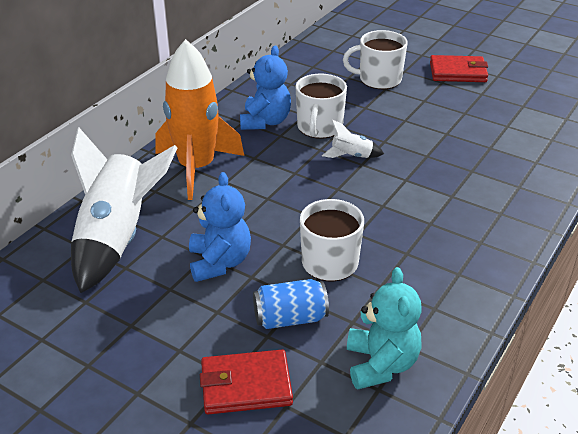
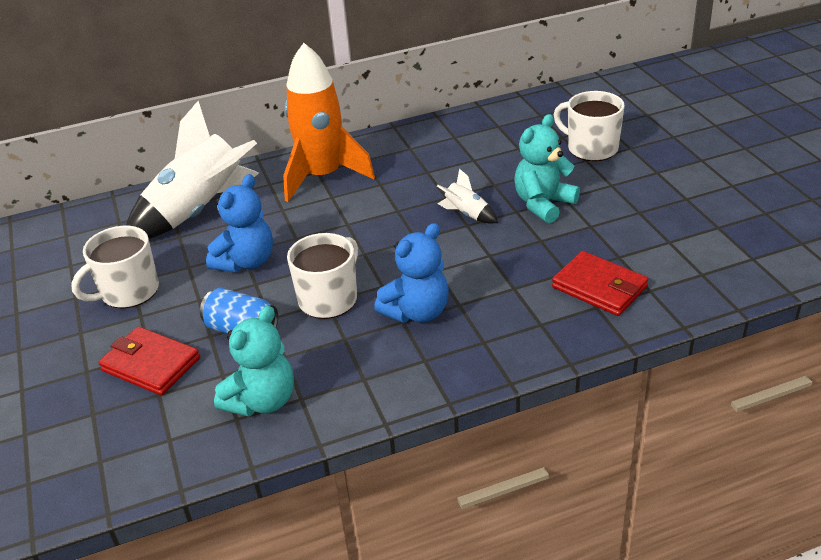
camera: 40 degrees right, 0 degrees up
blue teddy bear [240,45,291,130] -> blue teddy bear moved to [374,223,449,323]
white mug [296,73,347,139] -> white mug moved to [71,226,159,309]
red wallet [430,55,488,82] -> red wallet moved to [552,251,648,316]
none -> turquoise teddy bear [514,114,580,223]

